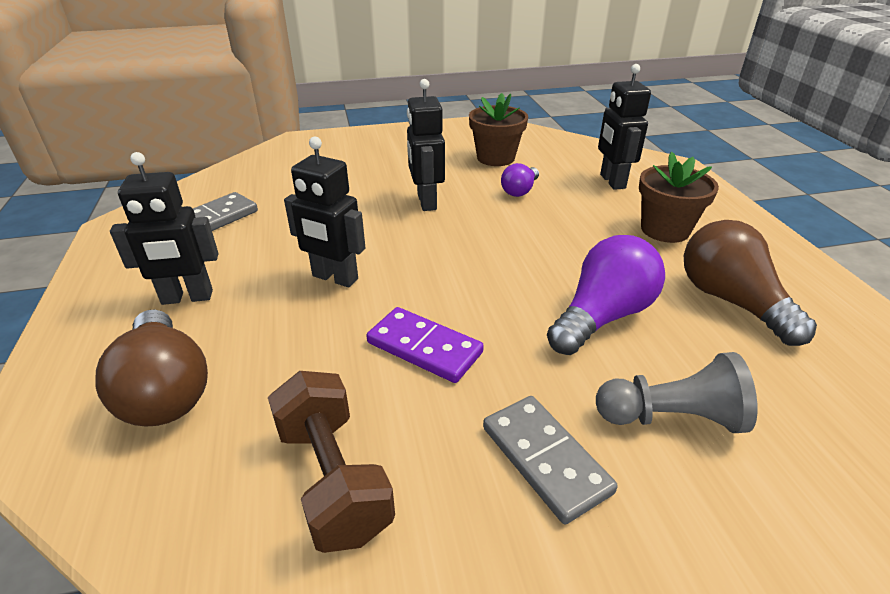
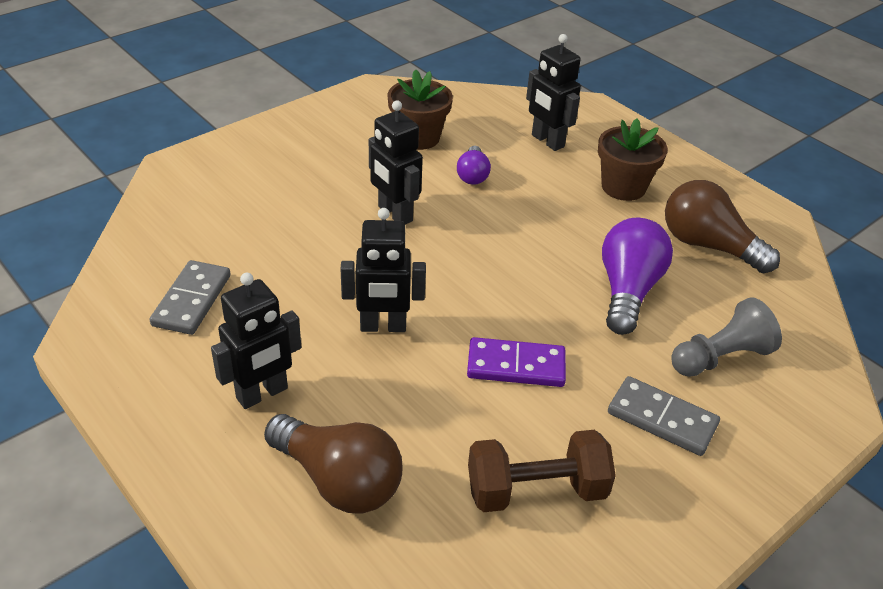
camera: 30 degrees left, 5 degrees up
brown dumbbell [268,371,395,553] -> brown dumbbell turned 45 degrees counterclockwise [468,430,616,512]

